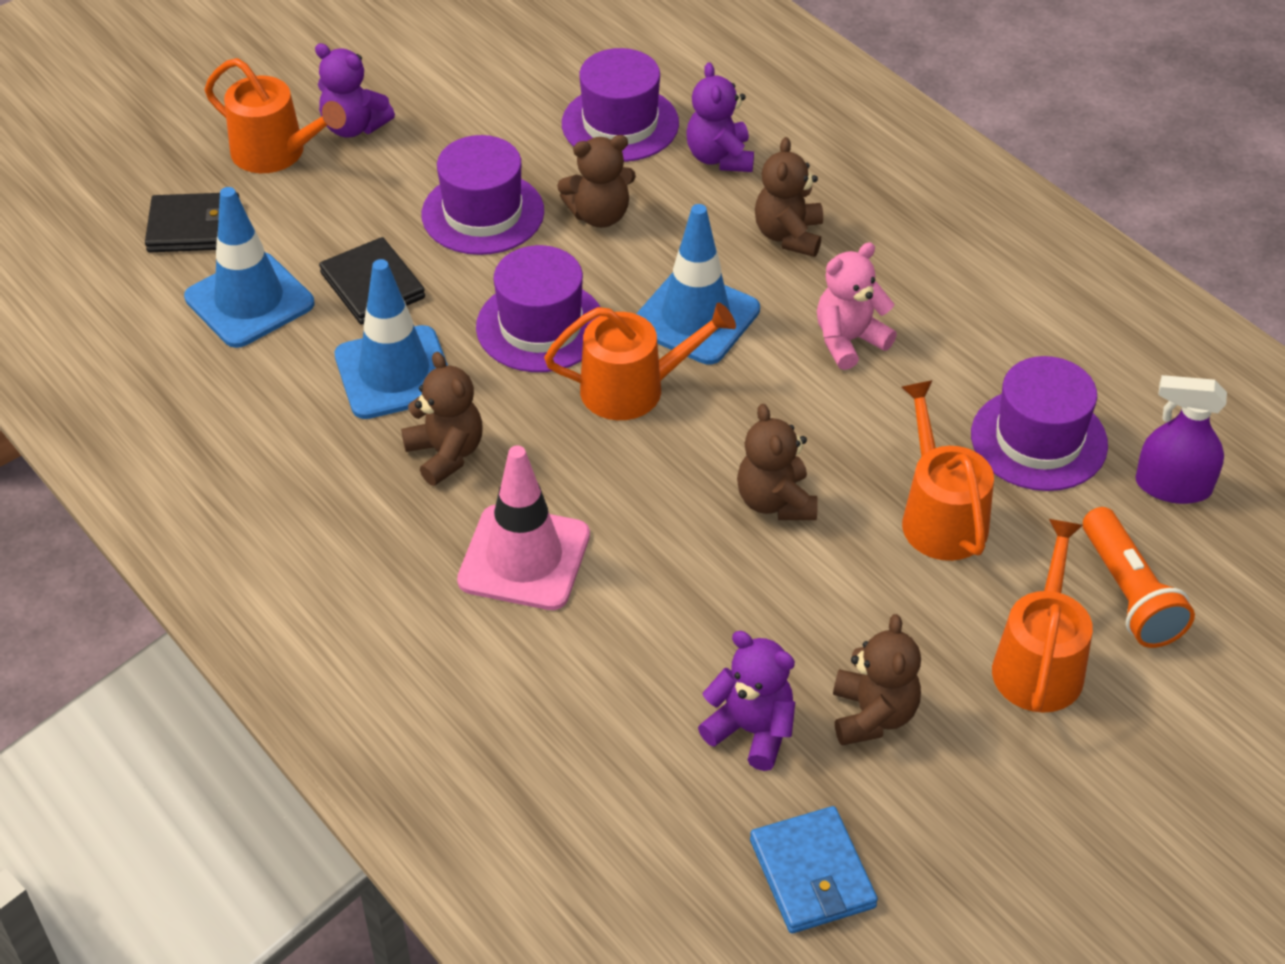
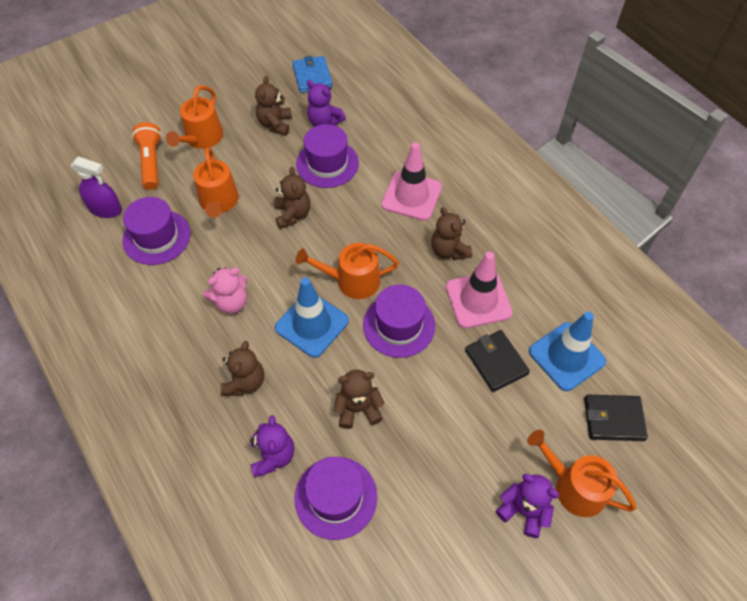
camera: 175 degrees left, 10 degrees up
blue traffic cone [335,259,448,419] -> pink traffic cone [446,252,513,329]
purple hat [422,135,544,255] -> purple hat moved to [296,124,359,188]

